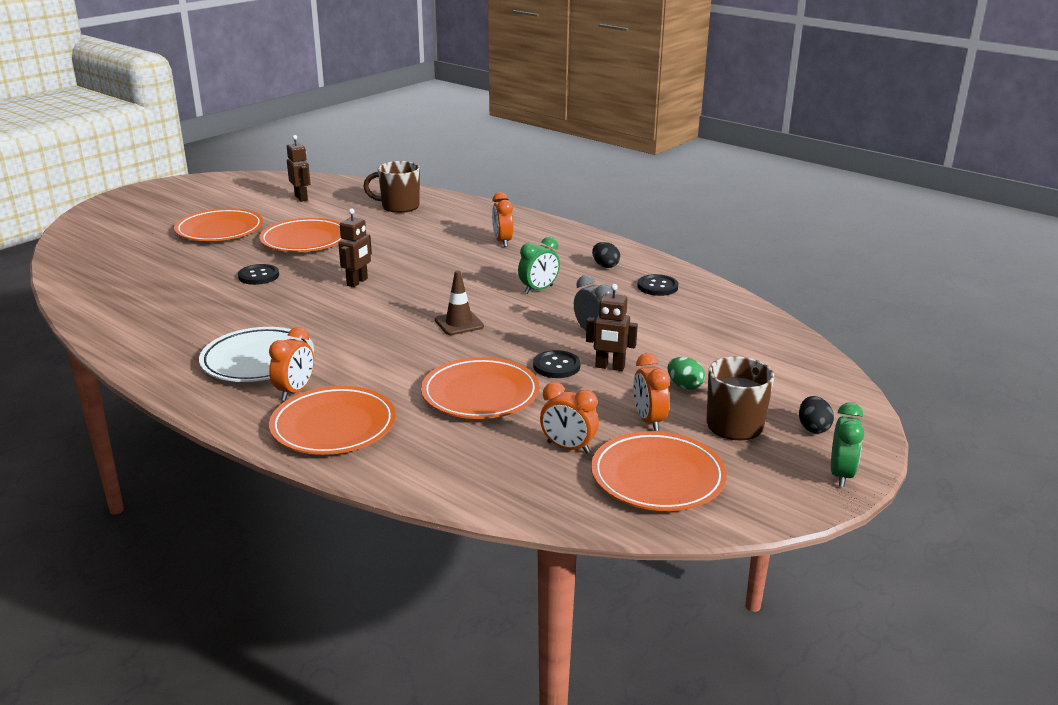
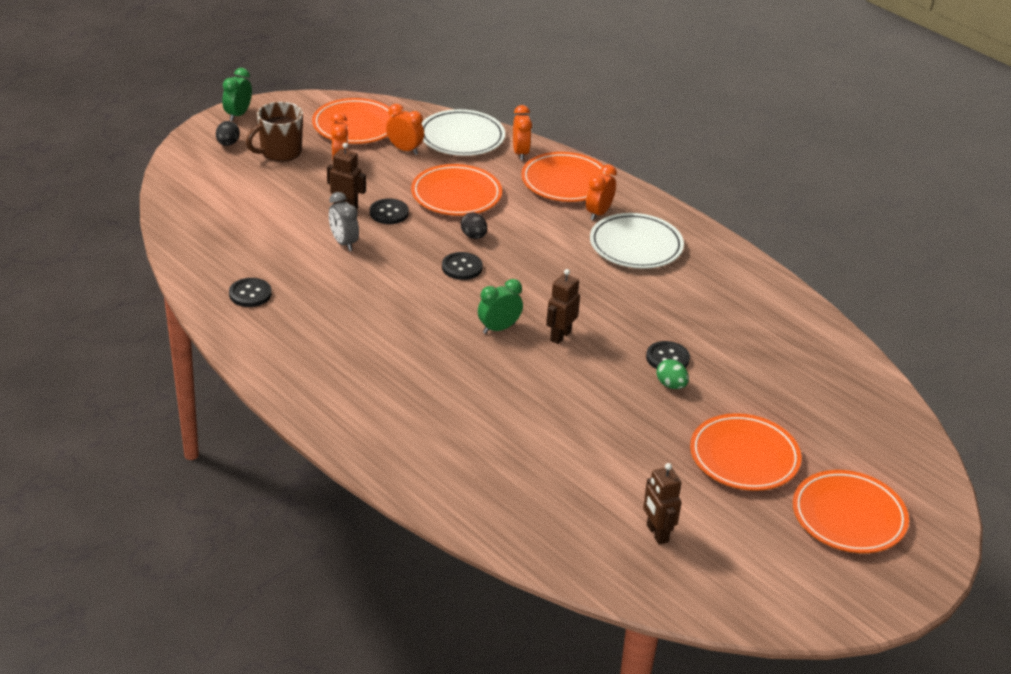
camera: 175 degrees left, 10 degrees up
orange plate [259,218,343,252] -> orange plate moved to [793,470,909,553]
brown mug [363,161,420,213] -> none
brown traffic cone [435,271,484,335] -> black button [442,252,483,280]
orange clock [492,192,513,247] -> orange clock moved to [513,105,532,161]
green clock [518,237,560,294] -> green clock moved to [478,279,523,334]
black egg [592,242,620,268] -> black egg moved to [461,212,487,239]
green egg [667,357,705,390] -> green egg moved to [656,359,689,389]
none -> white plate [422,109,505,156]

